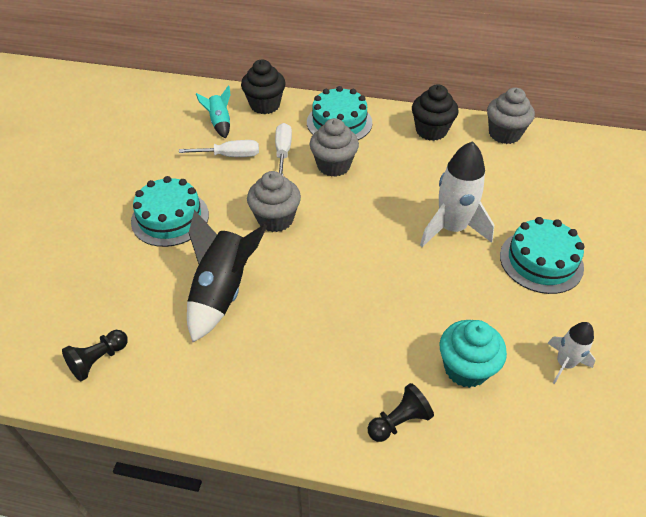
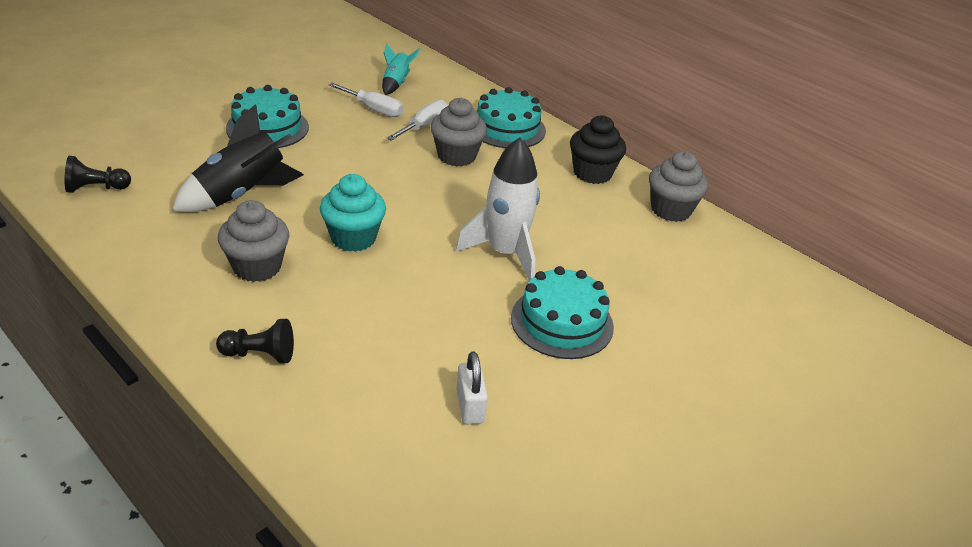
camera: 30 degrees right, 10 degrees down
black cupcake [241,59,286,114] -> none
grey cupcake [247,171,301,232] -> grey cupcake moved to [218,200,289,282]
turquoise cupcake [440,320,507,388] -> turquoise cupcake moved to [320,174,386,252]
white rocket [547,322,595,384] -> white padlock [456,351,488,425]

